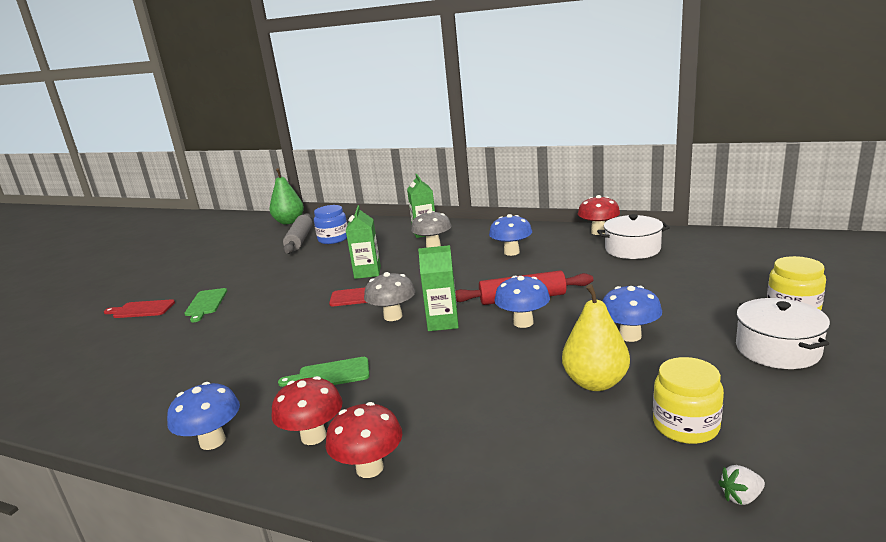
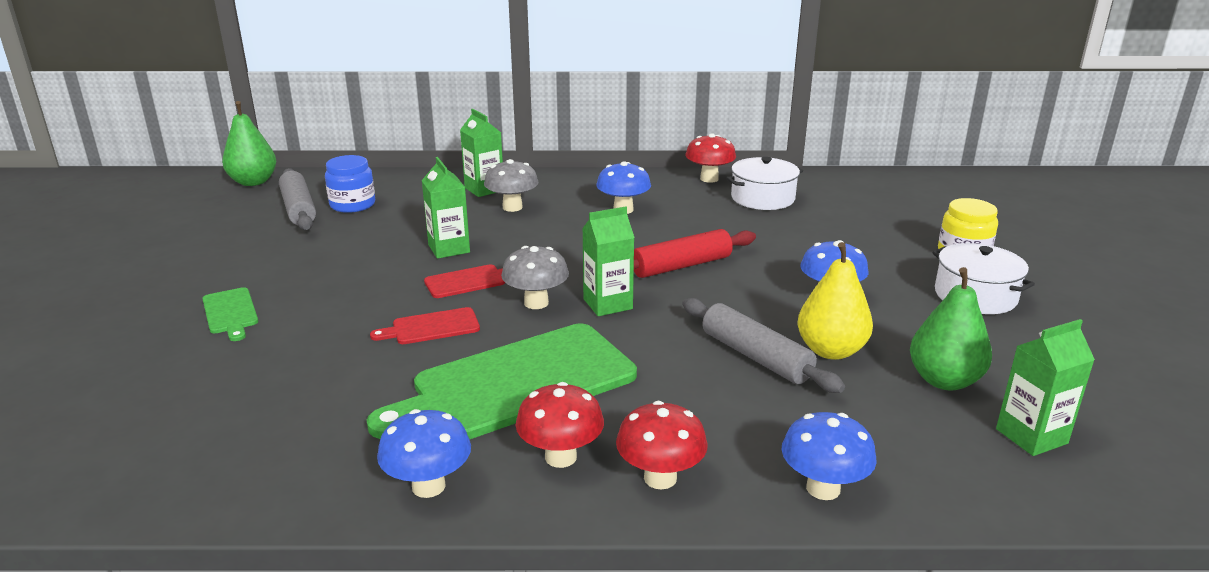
camera: 25 degrees left, 5 degrees up
red cutting board [104,299,175,318] -> red cutting board moved to [370,307,480,344]
green cutting board [278,357,370,387] -> green cutting board [367,324,637,439], size x2.27
blue mushroom [494,276,550,328] -> blue mushroom moved to [782,412,877,500]
yellow jar [653,357,724,444] -> green pear [910,267,992,390]
white strawberry [718,465,765,505] -> green carton [996,319,1095,456]
none -> grey rolling pin [682,298,845,393]

